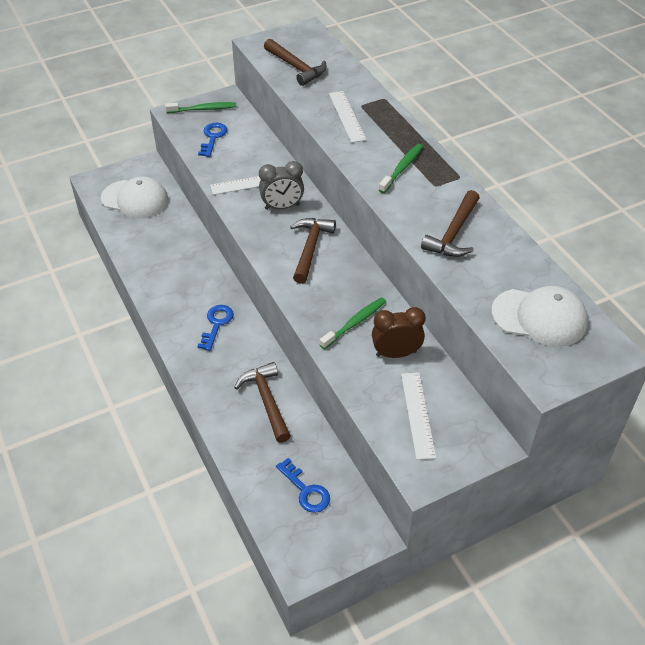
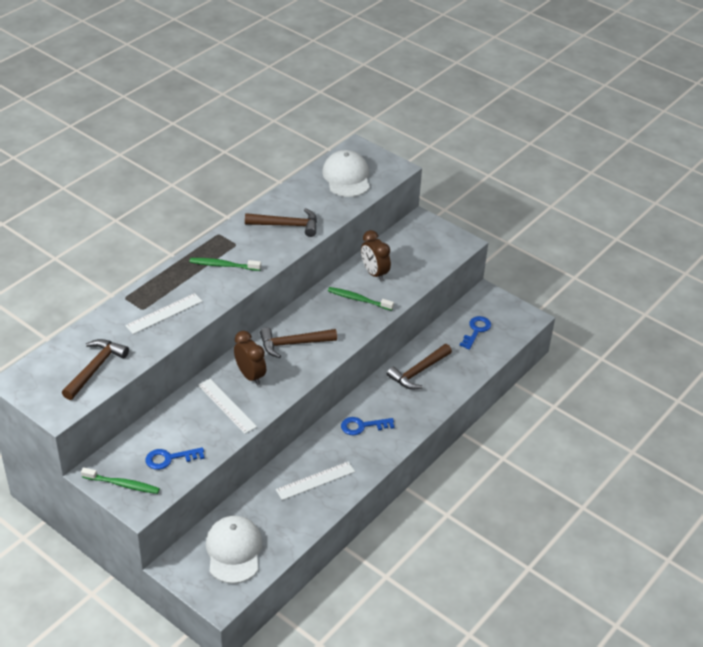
camera: 115 degrees left, 5 degrees down
green toothbrush [165,102,236,113] -> green toothbrush turned 135 degrees clockwise [81,468,160,494]
grey clock [259,161,304,210] -> brown clock [234,331,266,386]
white ruler [401,373,436,460] -> white ruler moved to [276,461,355,500]

